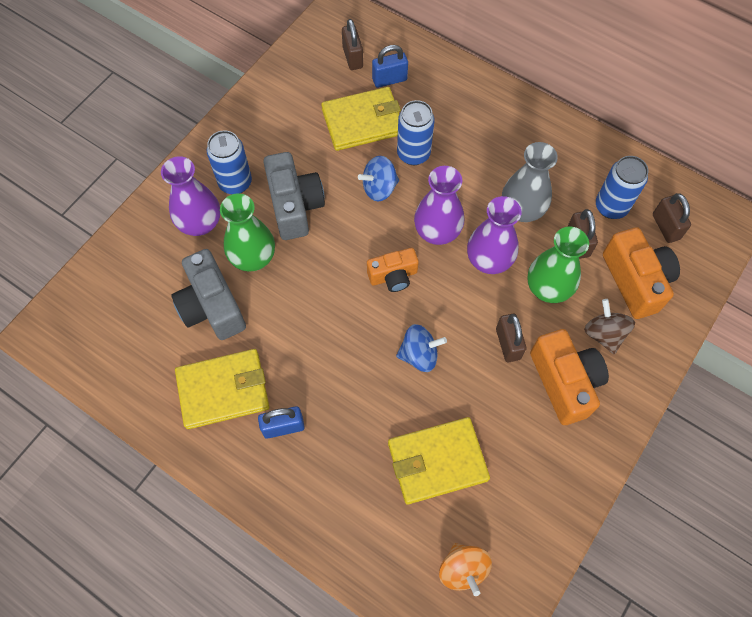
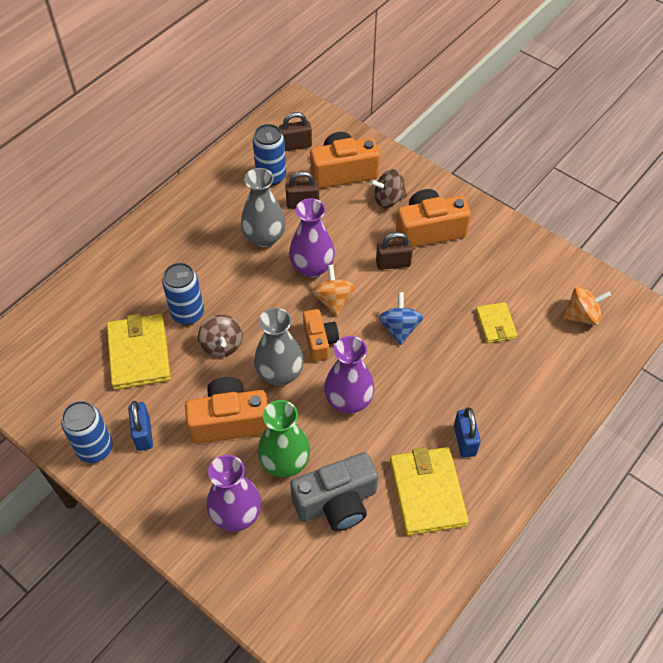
camera: 85 degrees left, 10 degrees down
blue can [207,130,252,194] -> blue can moved to [61,401,113,463]
grey camera [263,152,325,240] -> orange camera [185,377,268,444]
brown padlock [342,19,363,70] -> none
blue spinning top [358,156,399,201] -> brown spinning top [198,315,243,357]
blue padlock [372,45,408,88] -> blue padlock moved to [128,401,153,451]
yellow wallet [388,417,490,504] -> yellow wallet [476,302,517,343], size x0.56
purple vase [414,166,464,245] -> purple vase moved to [324,336,375,414]
green vase [527,227,589,303] -> none
none -> grey vase [254,308,304,386]
none -> orange spinning top [312,265,355,316]

